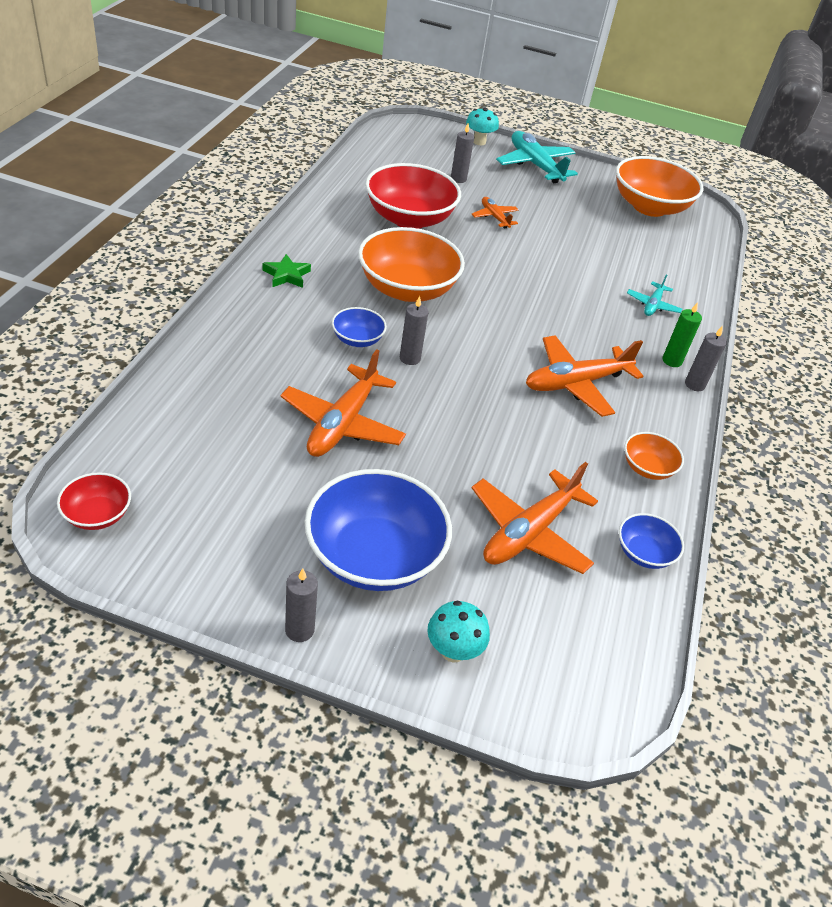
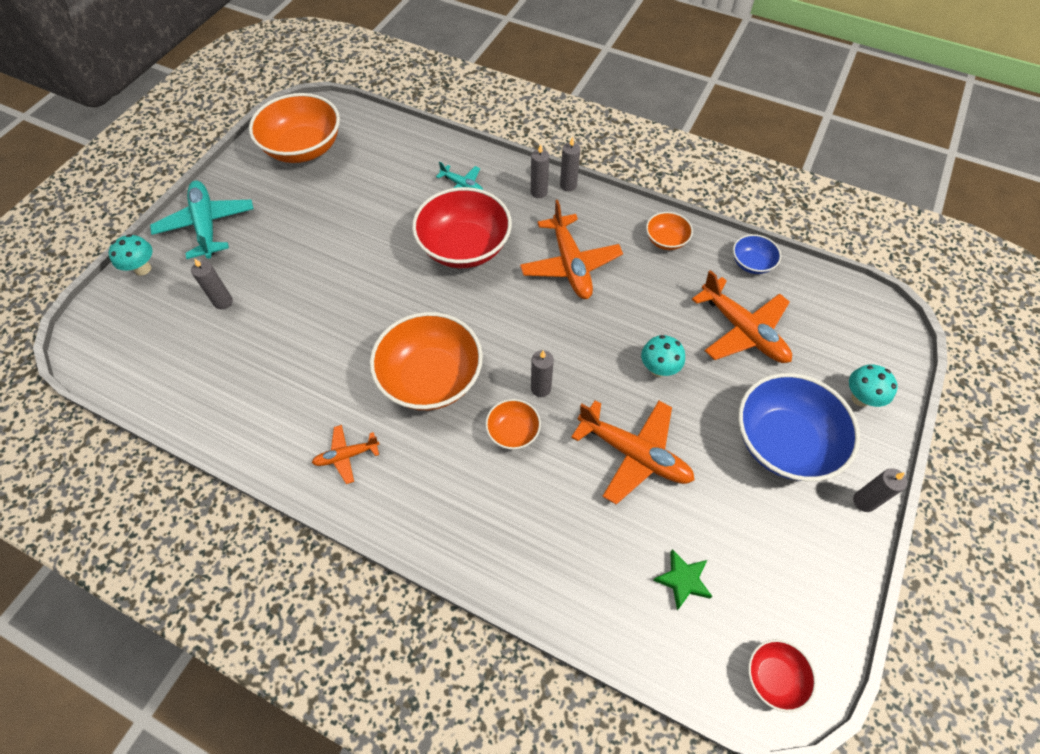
camera: 75 degrees left, 15 degrees up
green star [262,254,311,288] -> green star moved to [653,549,713,610]
blue bowl [332,307,387,347] -> orange bowl [485,399,541,449]
red bowl [365,163,461,229] -> red bowl moved to [412,187,512,268]
orange plane [472,197,519,229] -> orange plane moved to [312,425,379,484]
turquoise plane [496,131,578,183] -> turquoise plane turned 90 degrees clockwise [150,181,254,259]
green candle [662,302,702,367] -> grey candle [531,144,549,198]
none -> turquoise mushroom [641,335,685,377]

